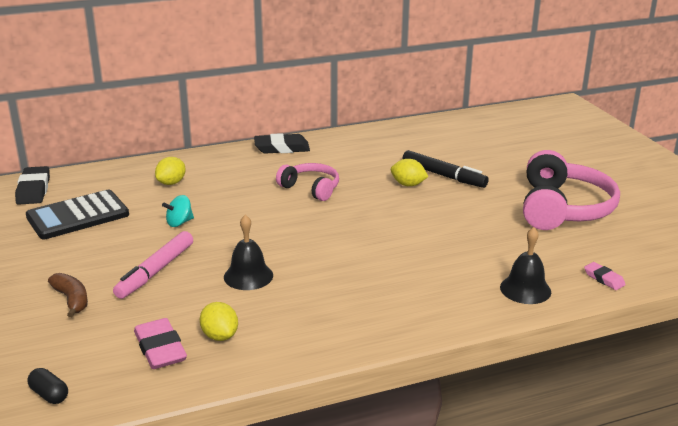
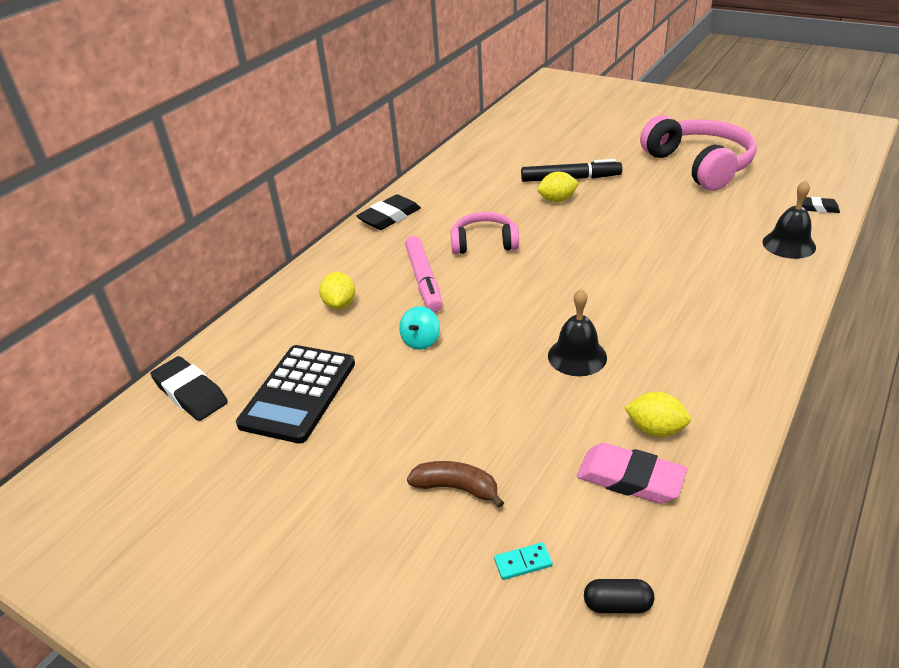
camera: 35 degrees left, 10 degrees up
pink marker [113,231,193,299] -> pink marker moved to [405,236,443,312]
pink eraser [584,262,626,290] -> black eraser [802,197,840,213]
none -> turquoise domino [494,542,553,580]

